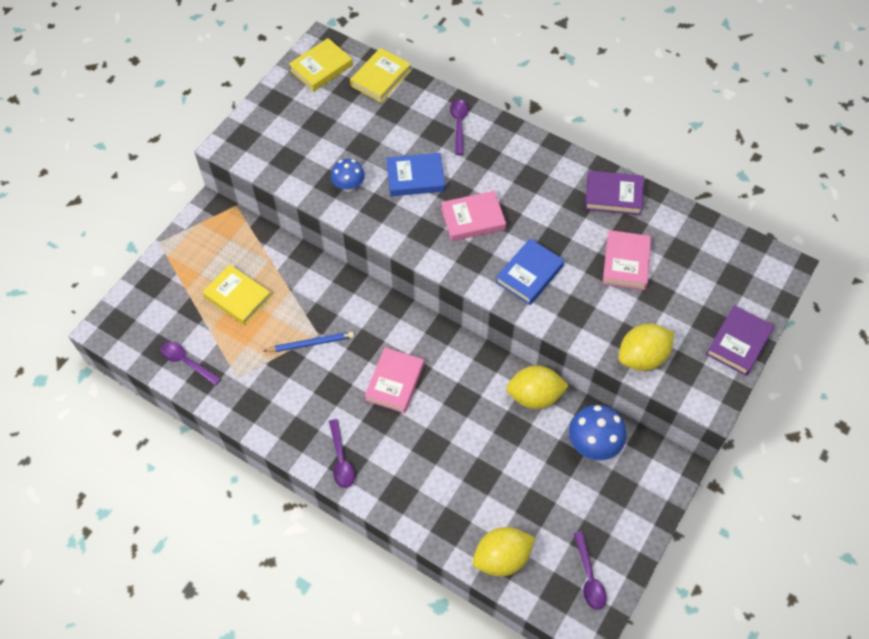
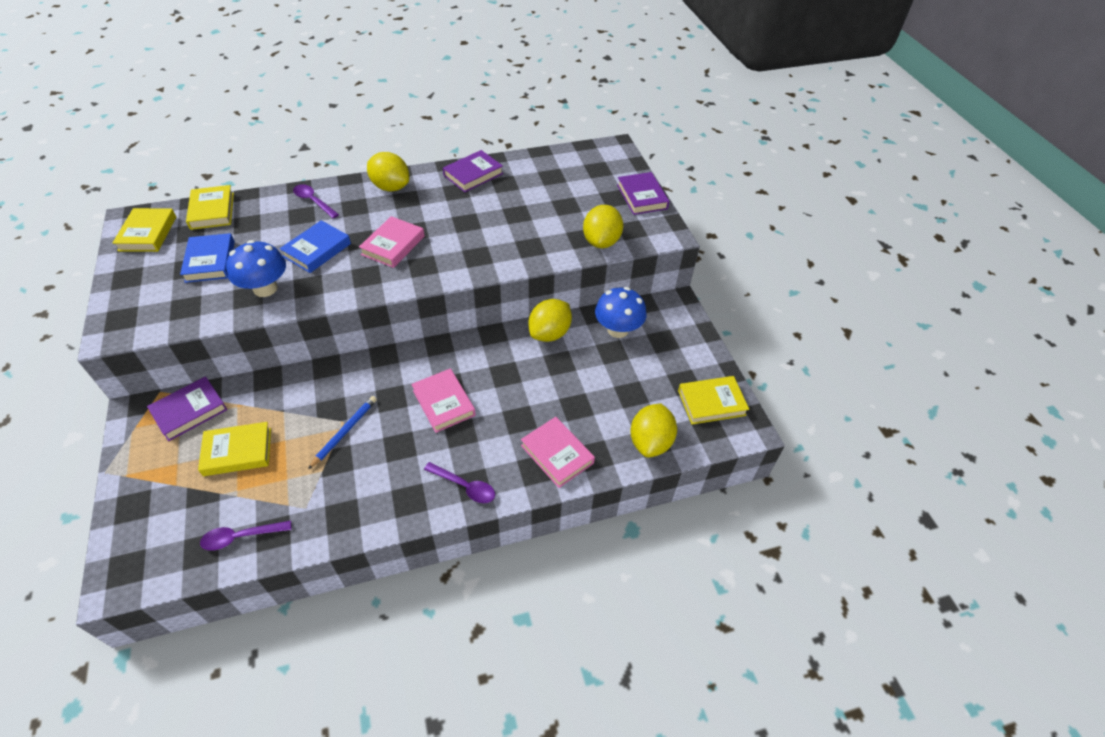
camera: 50 degrees left, 10 degrees down
blue mushroom [331,159,365,192] -> blue mushroom [226,240,286,297], size x1.54
blue book [496,239,564,305] -> blue book moved to [180,233,235,283]
purple spoon [573,532,607,610] -> yellow book [678,376,749,424]
pink book [603,230,651,290] -> pink book moved to [521,417,595,488]
none -> purple book [147,376,227,441]
none -> yellow lemon [367,152,409,191]

